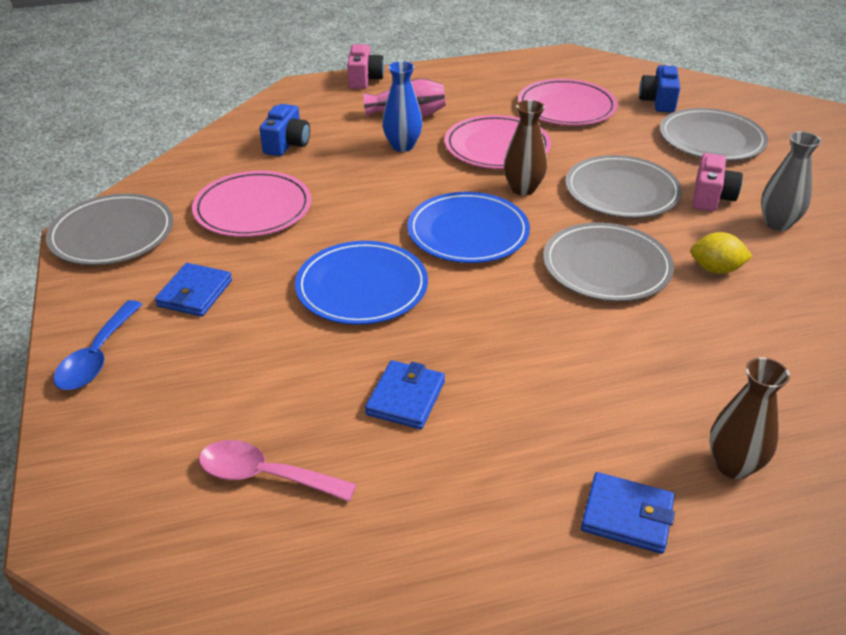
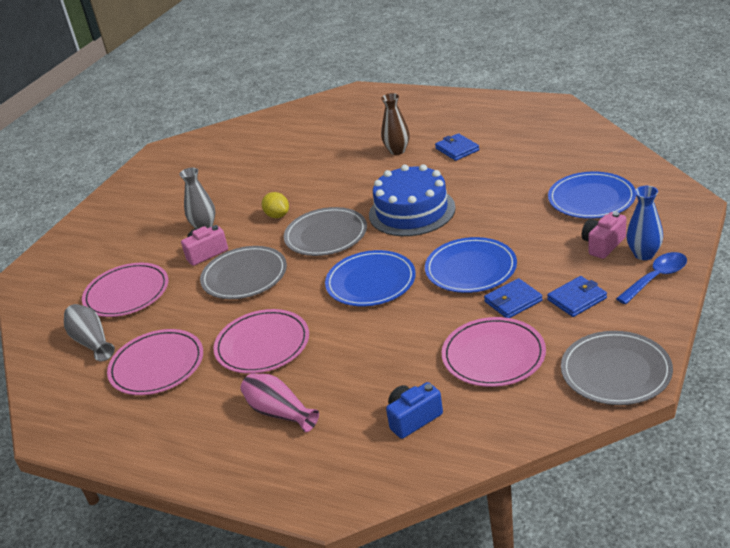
camera: 135 degrees left, 5 degrees down
pink spoon [199,440,357,502] -> blue plate [548,171,636,219]
pink camera [347,44,384,89] -> pink camera moved to [582,212,626,259]
blue wallet [365,360,445,429] -> blue wallet moved to [484,278,543,318]
blue vase [382,61,423,152] -> blue vase moved to [626,186,663,260]
brown vase [504,100,547,196] -> none
blue camera [639,63,680,113] -> grey vase [64,304,115,361]
grey plate [660,108,768,161] -> pink plate [82,263,168,317]
none -> blue cake [369,164,456,236]

